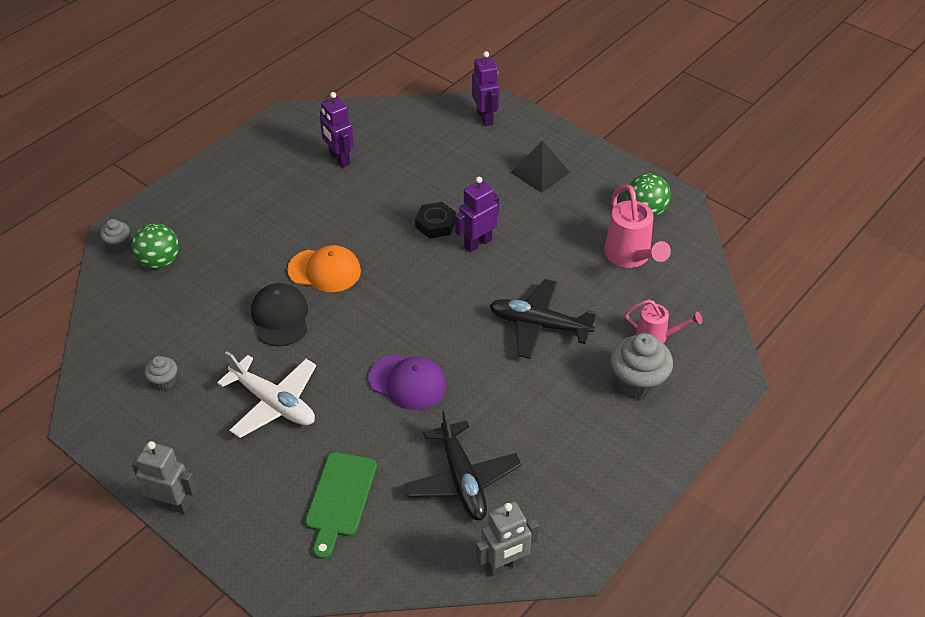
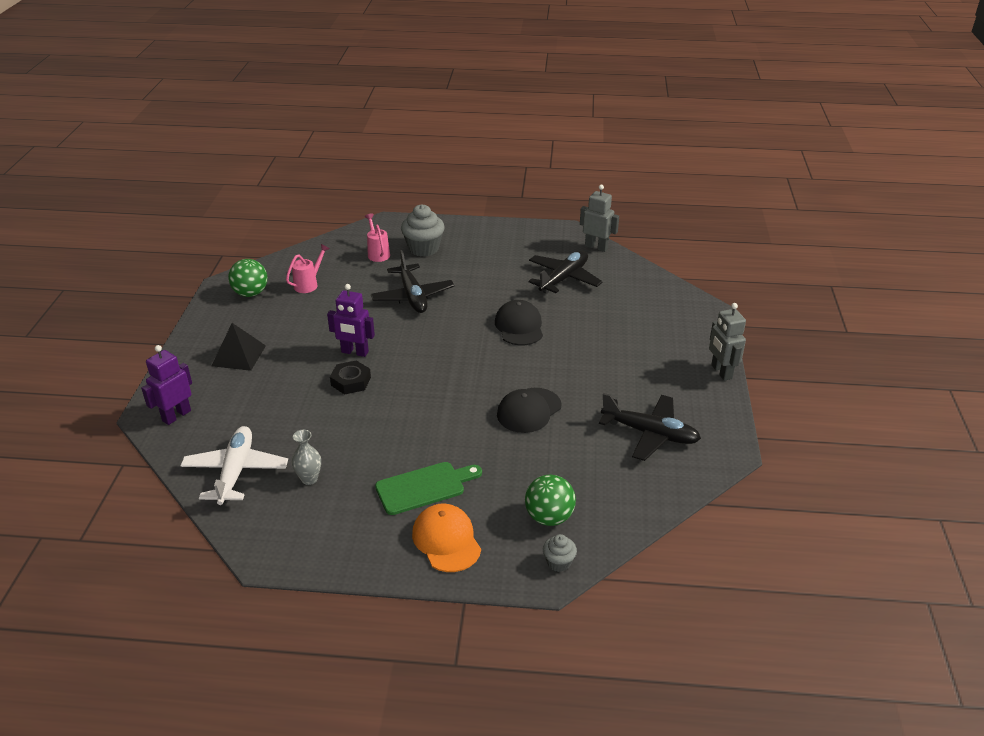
camera: 125 degrees left, 10 degrees down
grey cupcake [145,356,177,390] -> black plane [599,393,701,461]
white plane [217,351,316,438] -> white plane moved to [180,426,288,505]
orange cap [287,245,361,292] -> orange cap moved to [412,504,481,572]
green cutting board [305,452,377,559] -> green cutting board moved to [375,462,482,515]
purple robot [320,92,354,167] -> grey vase [292,430,321,485]
purple cap [368,354,446,410] -> black cap [495,300,543,345]
pink watering can [604,185,671,268] -> pink watering can [286,244,329,293], size x0.62

